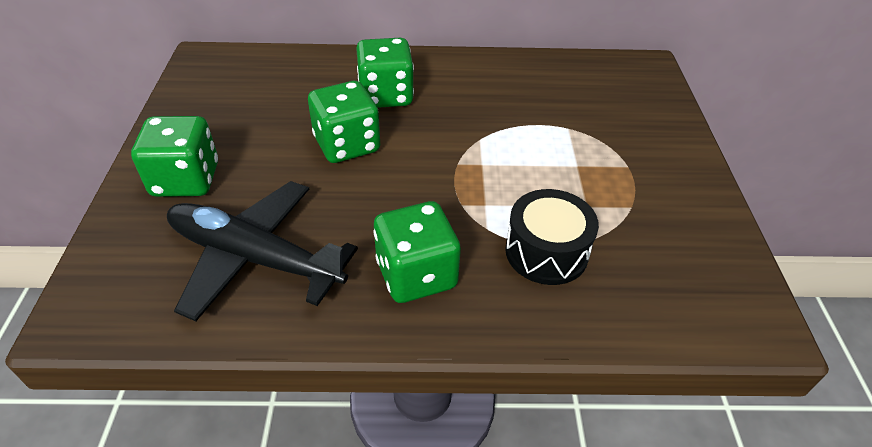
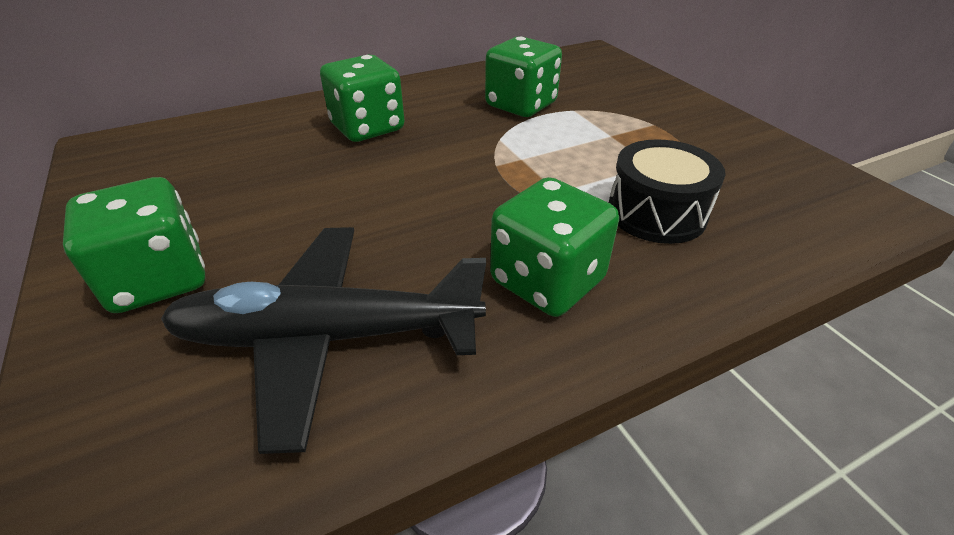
camera: 25 degrees left, 5 degrees down
green dice [308,81,380,163] -> green dice moved to [485,36,562,117]

